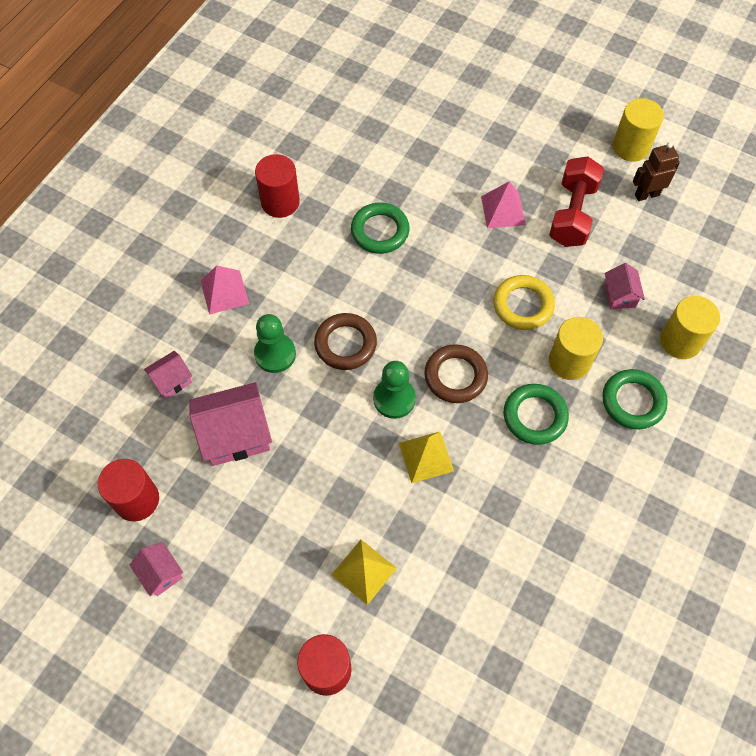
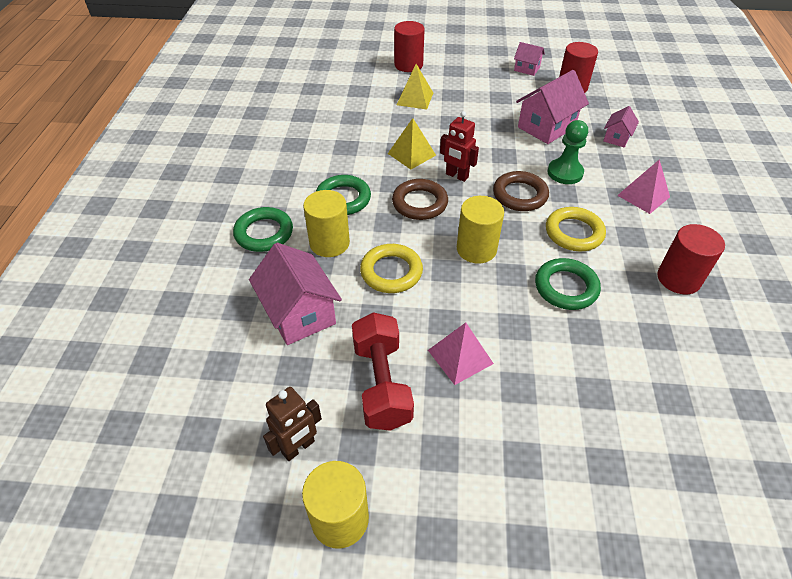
camera: 155 degrees right, 15 degrees down
green pawn [373,361,416,419] -> red robot [440,111,479,182]
pink house [605,263,645,309] -> pink house [249,243,342,345], size x1.85
yellow cylinder [660,296,720,359] -> yellow cylinder moved to [457,196,504,263]
none -> yellow ring [546,207,606,251]

